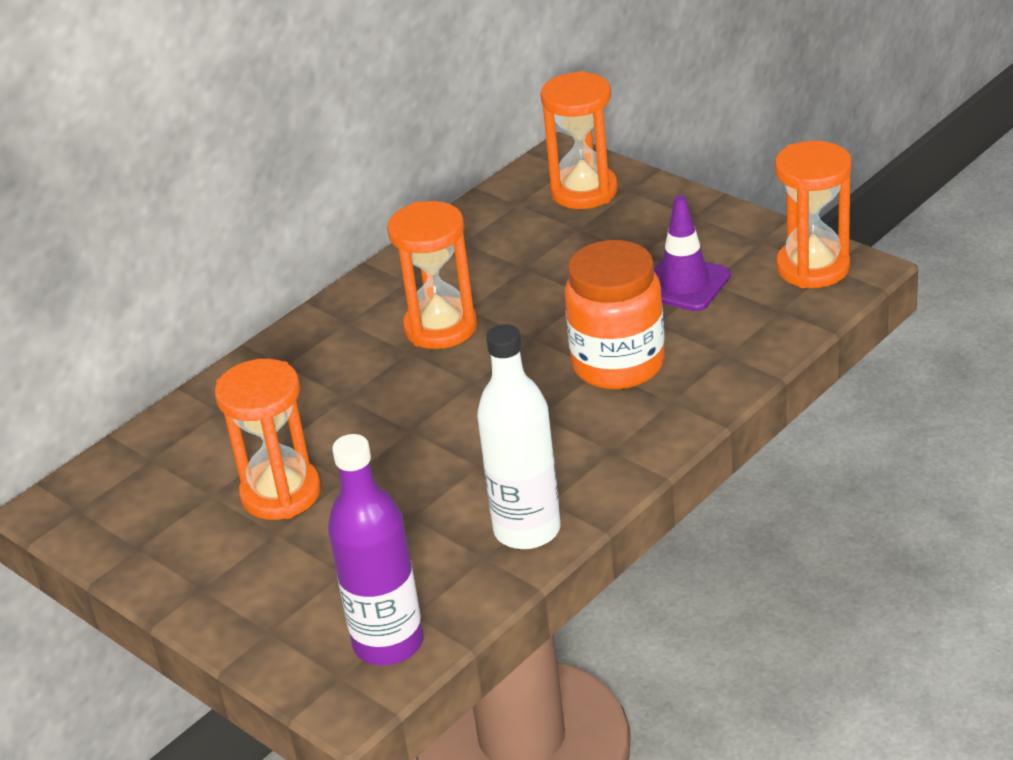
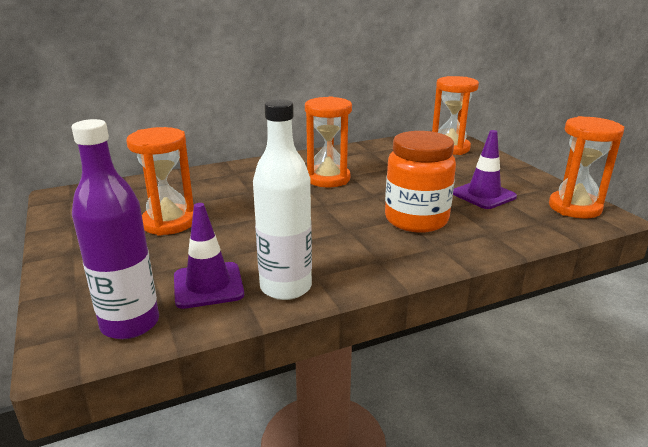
camera: 20 degrees right, 10 degrees down
none -> purple traffic cone [174,203,244,309]

